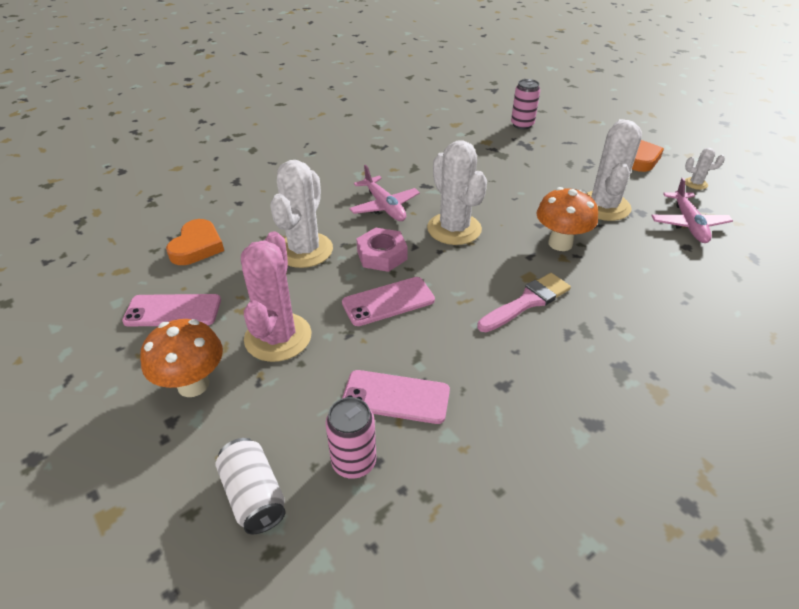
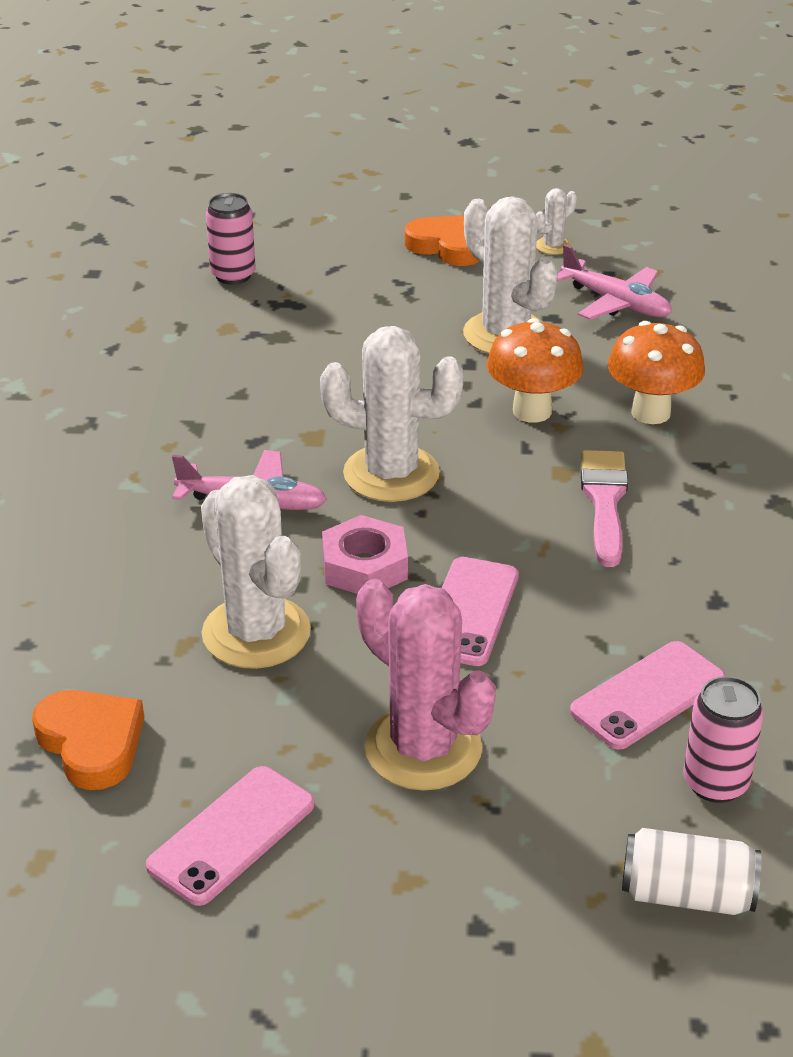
camera: 50 degrees left, 5 degrees down
orange mushroom [140,319,223,397] -> orange mushroom moved to [608,321,705,424]

